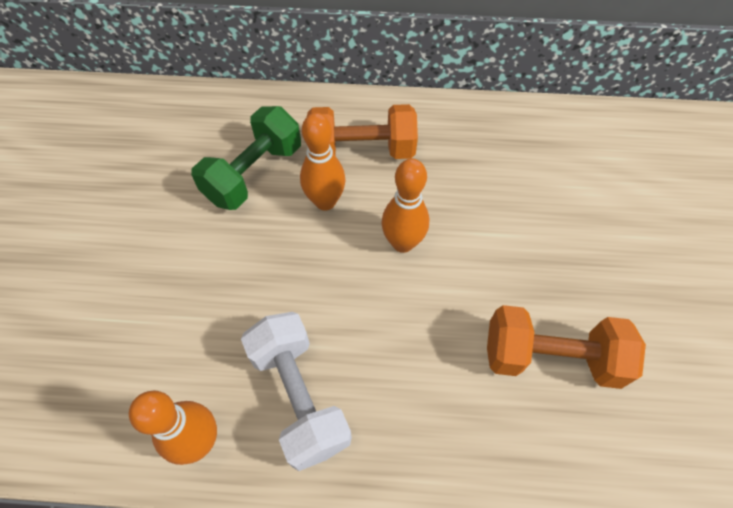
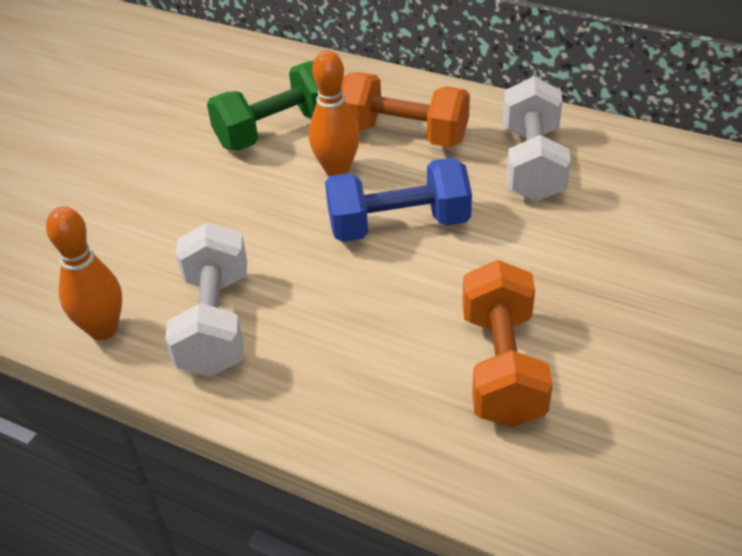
camera: 25 degrees right, 15 degrees down
orange bowling pin [381,159,429,253] -> blue dumbbell [325,158,472,242]
orange dumbbell [487,305,646,389] -> orange dumbbell turned 60 degrees clockwise [462,260,553,428]
none -> white dumbbell [503,77,571,202]

